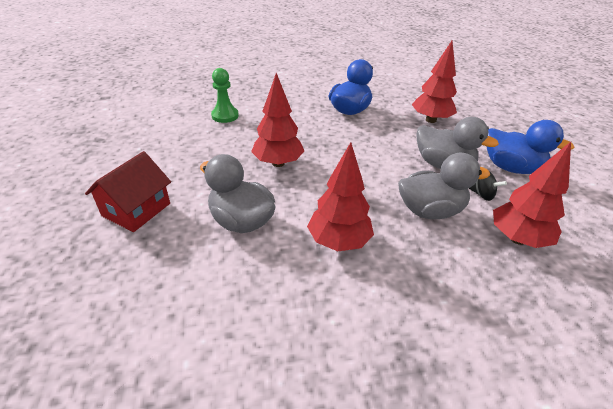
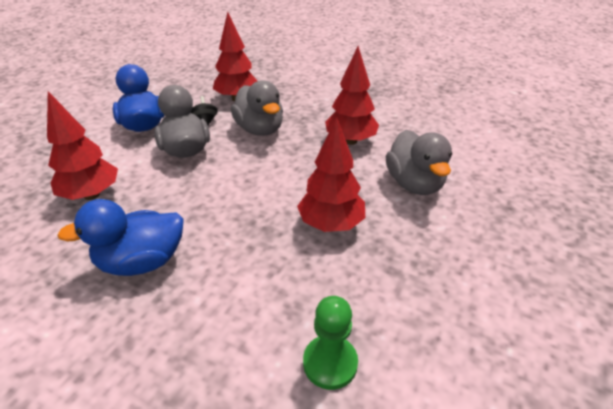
camera: 140 degrees left, 0 degrees up
red house [85,151,171,232] -> none
grey duck [398,153,490,219] -> grey duck turned 150 degrees counterclockwise [231,80,283,136]

